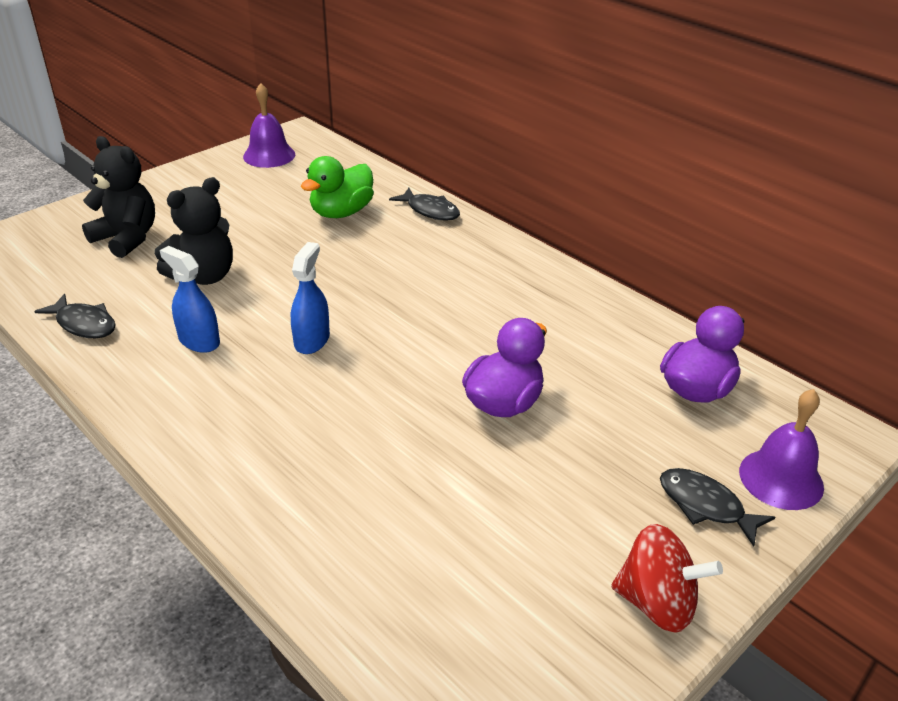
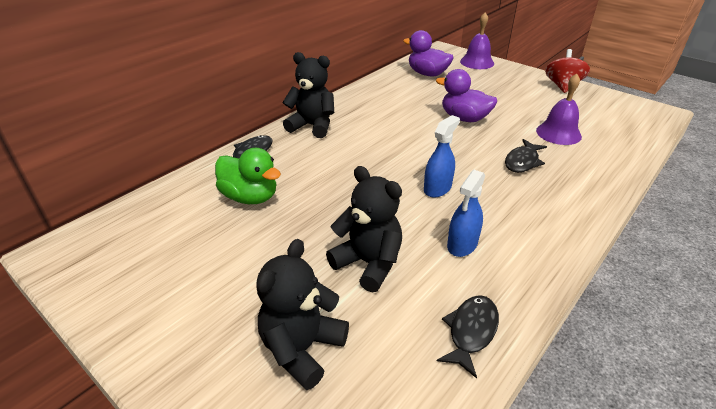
camera: 95 degrees left, 0 degrees up
purple bell [243,83,295,168] -> purple bell moved to [536,73,582,145]
blue spray bottle [291,242,330,354] -> blue spray bottle turned 120 degrees clockwise [424,115,460,198]
black fish [660,468,776,547] -> black fish moved to [505,139,547,173]
none -> black teddy bear [282,52,334,138]

